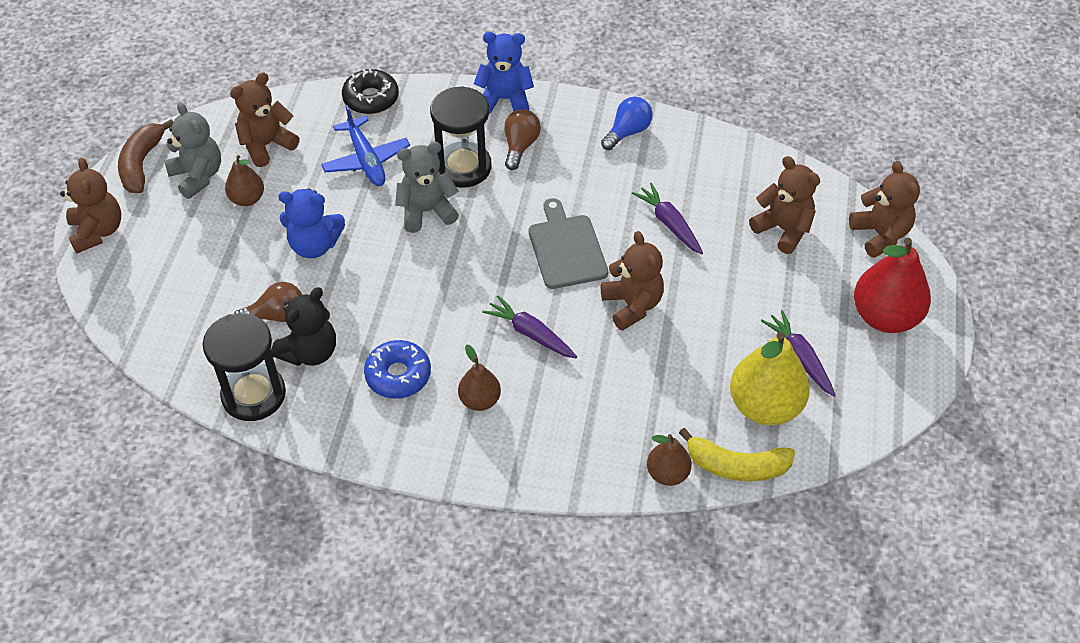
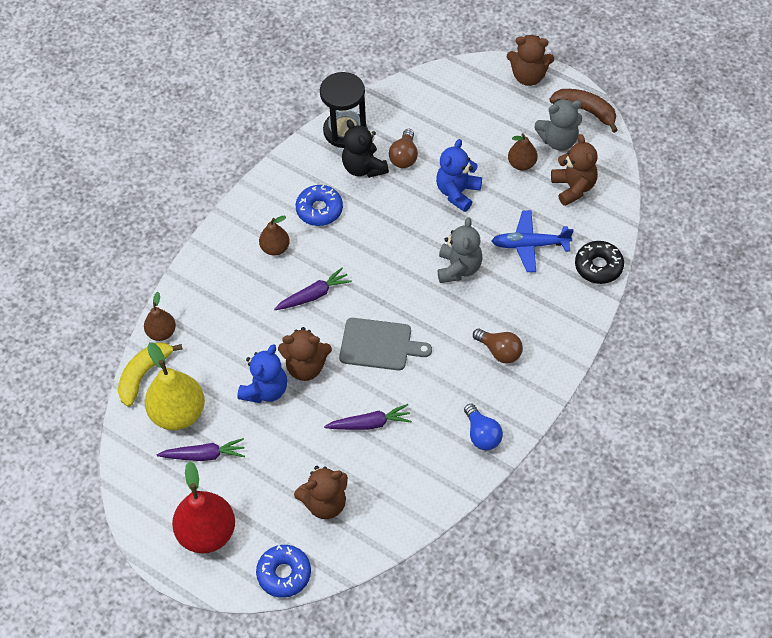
camera: 115 degrees right, 5 degrees up
black hourglass [430,86,492,188] -> none
blue teddy bear [474,32,534,114] -> blue teddy bear moved to [238,344,287,403]
brown teddy bear [849,161,920,258] -> blue donut [256,545,311,598]

